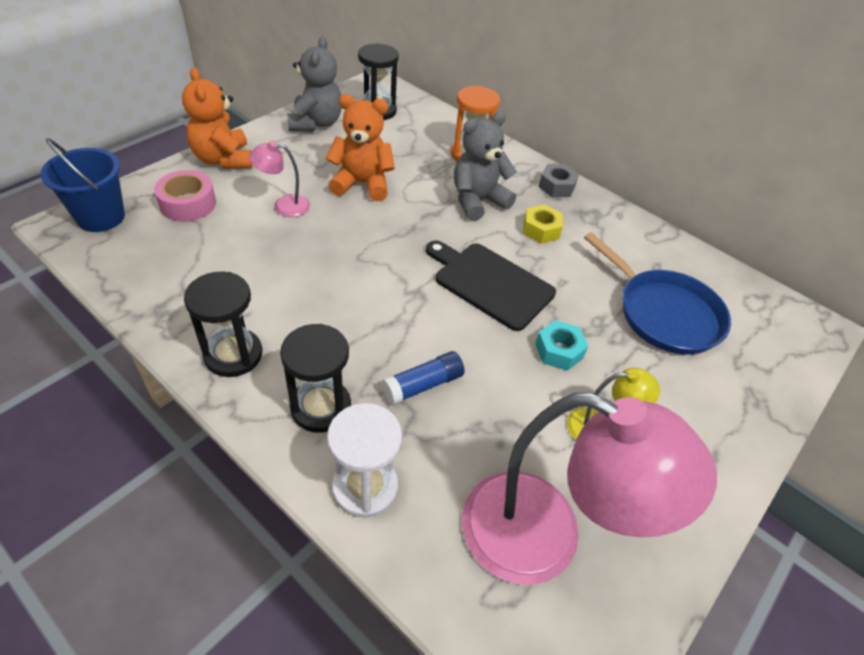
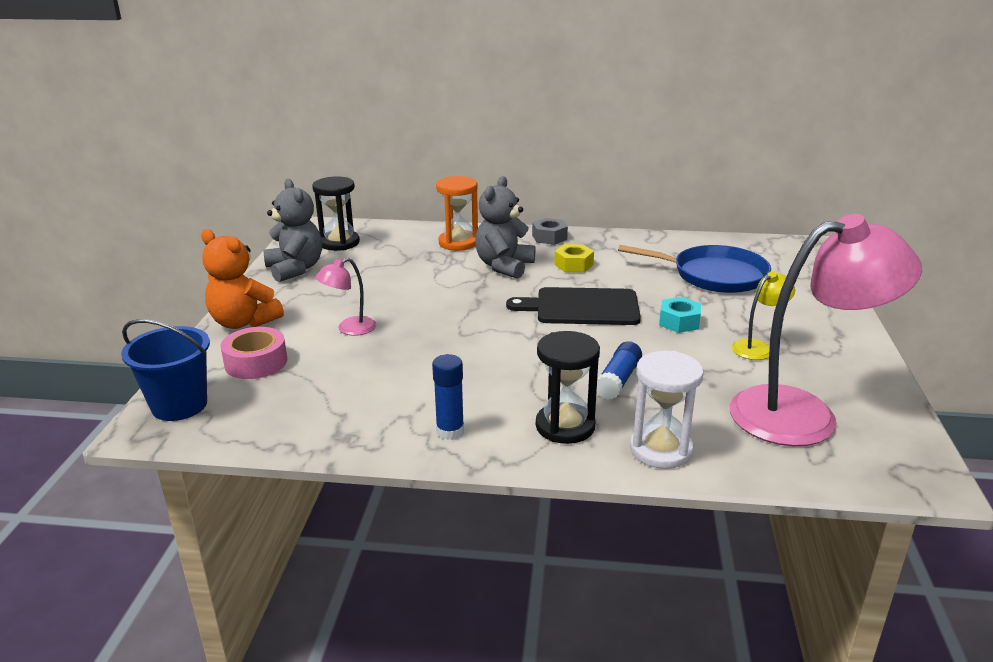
camera: 30 degrees left, 20 degrees down
black hourglass [184,271,262,377] -> blue glue stick [432,354,464,440]
orange teddy bear [326,94,395,201] -> none

